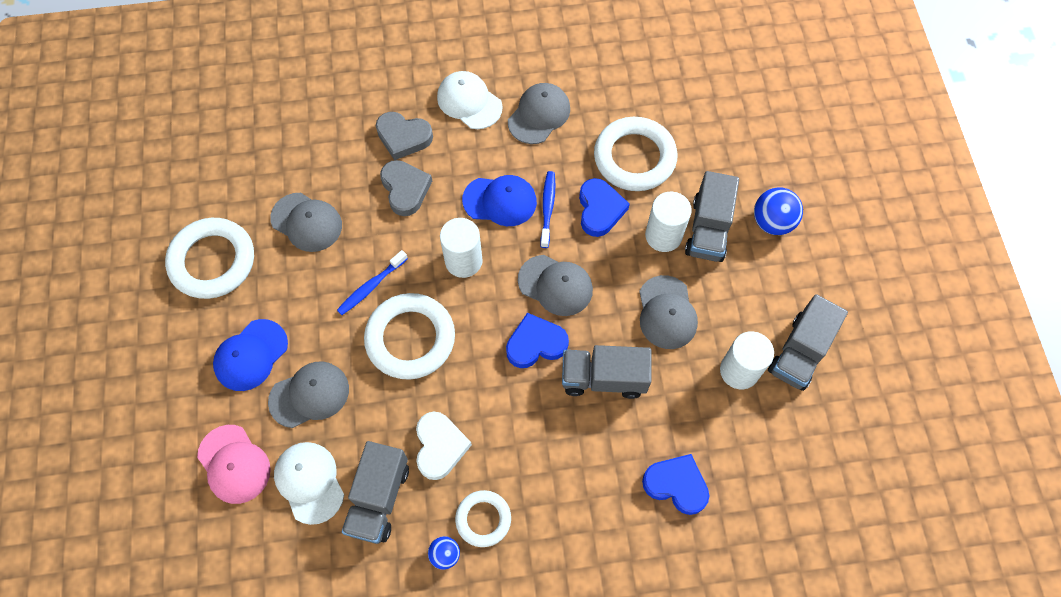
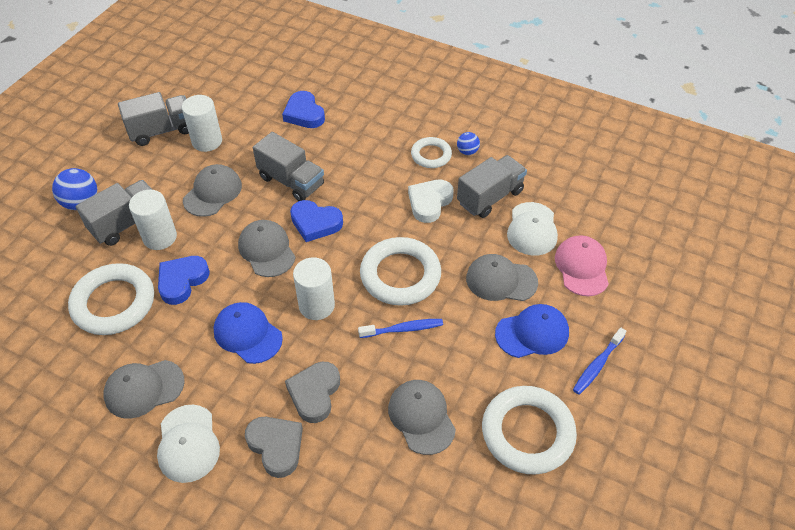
camera: 145 degrees left, 15 degrees down
blue toothbrush [540,171,555,248] -> blue toothbrush moved to [573,327,626,395]

